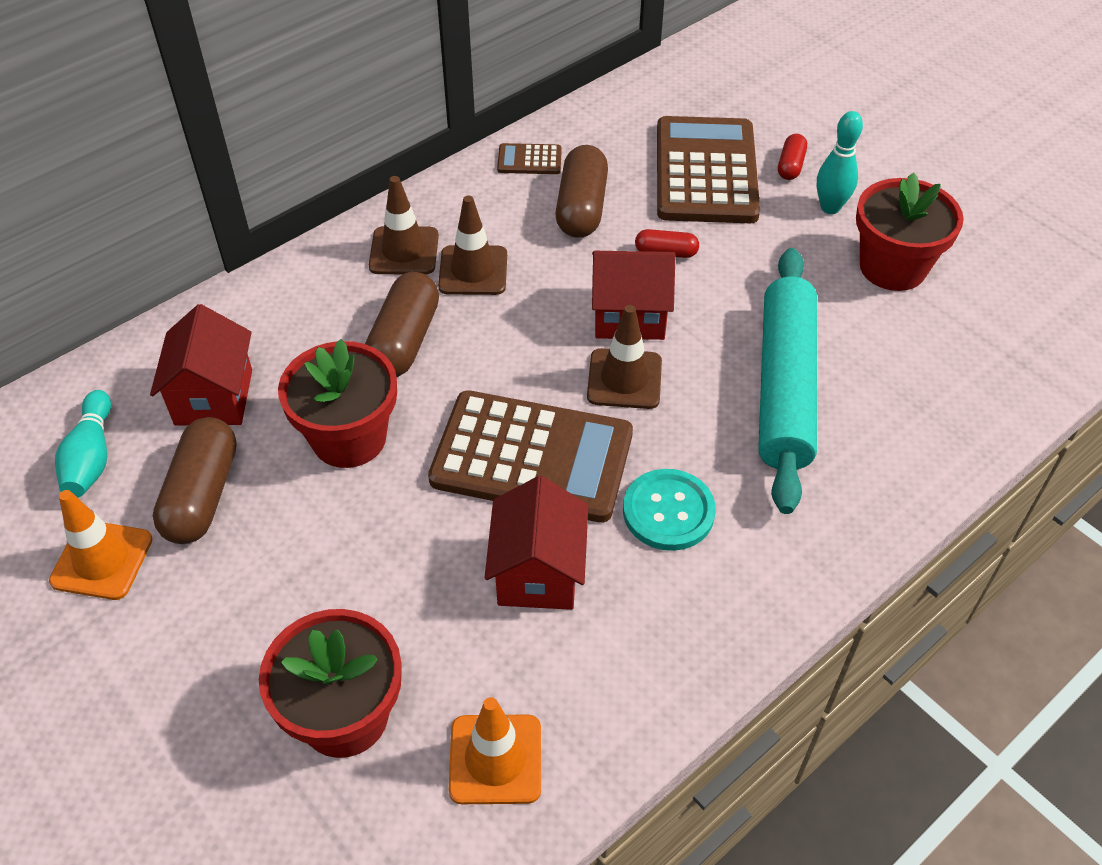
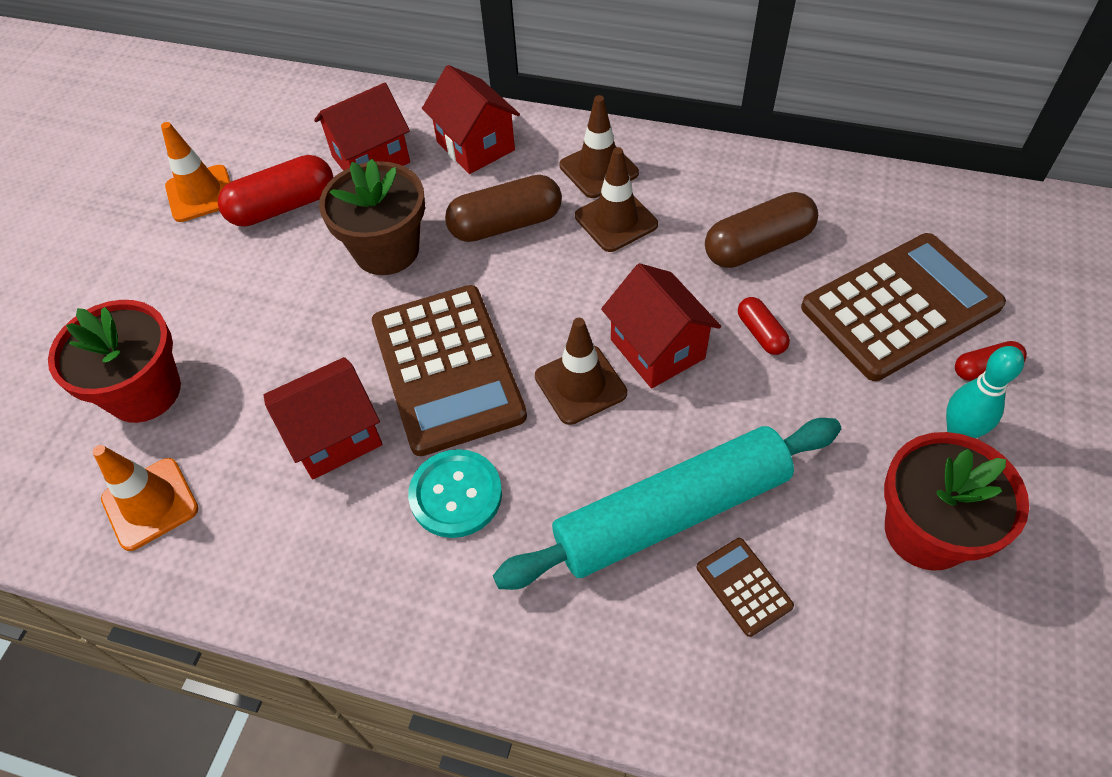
camera: 60 degrees right, 5 degrees up
turquoise bowling pin [55,390,111,498] -> none
brown capsule [153,417,237,544] -> red capsule [218,155,333,227]
red flower pot [278,339,397,468] -> brown flower pot [319,159,425,275]
brown calculator [497,143,562,174] -> brown calculator moved to [697,538,794,637]
none -> red house [422,65,520,174]

